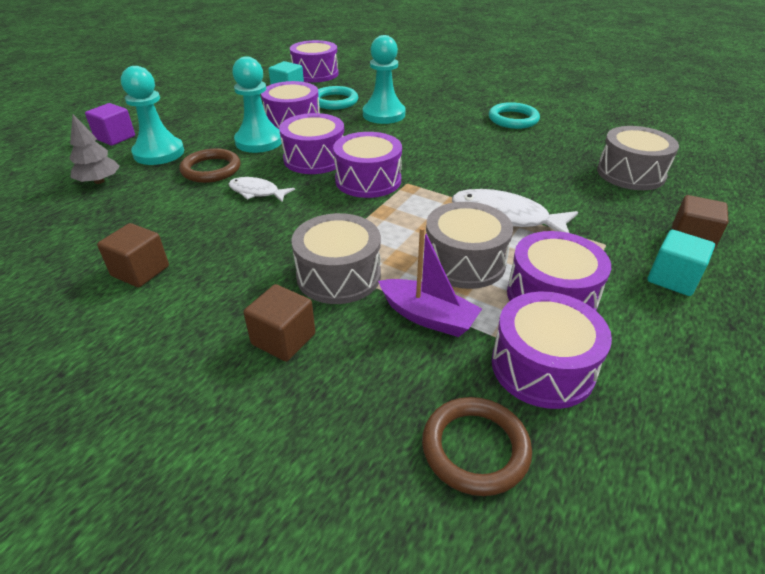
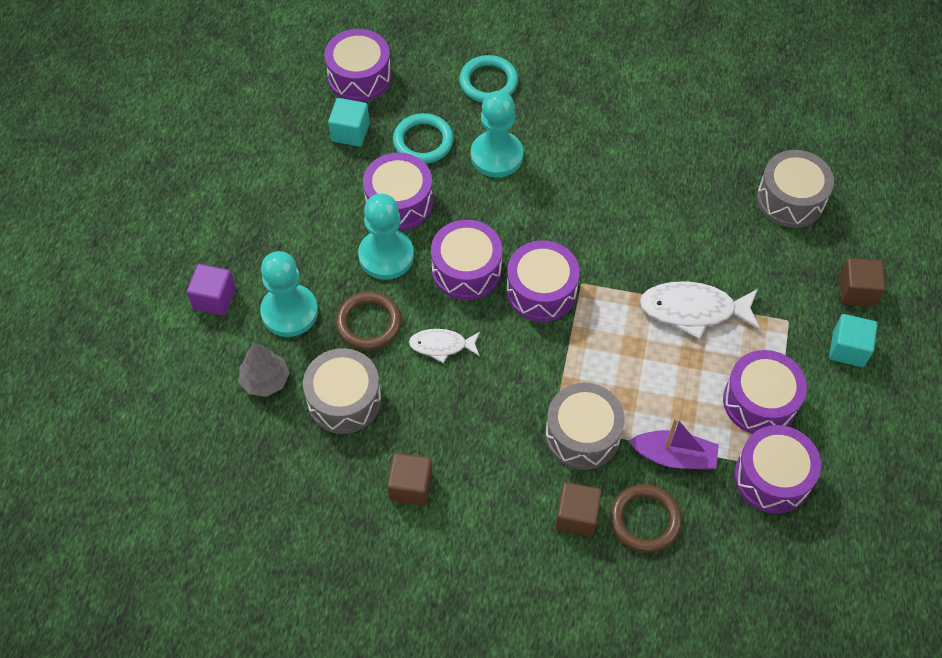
camera: 20 degrees left, 20 degrees up
brown ring [422,397,532,496] -> brown ring moved to [610,484,682,553]
grey drum [426,202,513,289] -> grey drum moved to [303,348,381,434]
turquoise ring [489,102,540,129] -> turquoise ring moved to [459,55,518,103]

